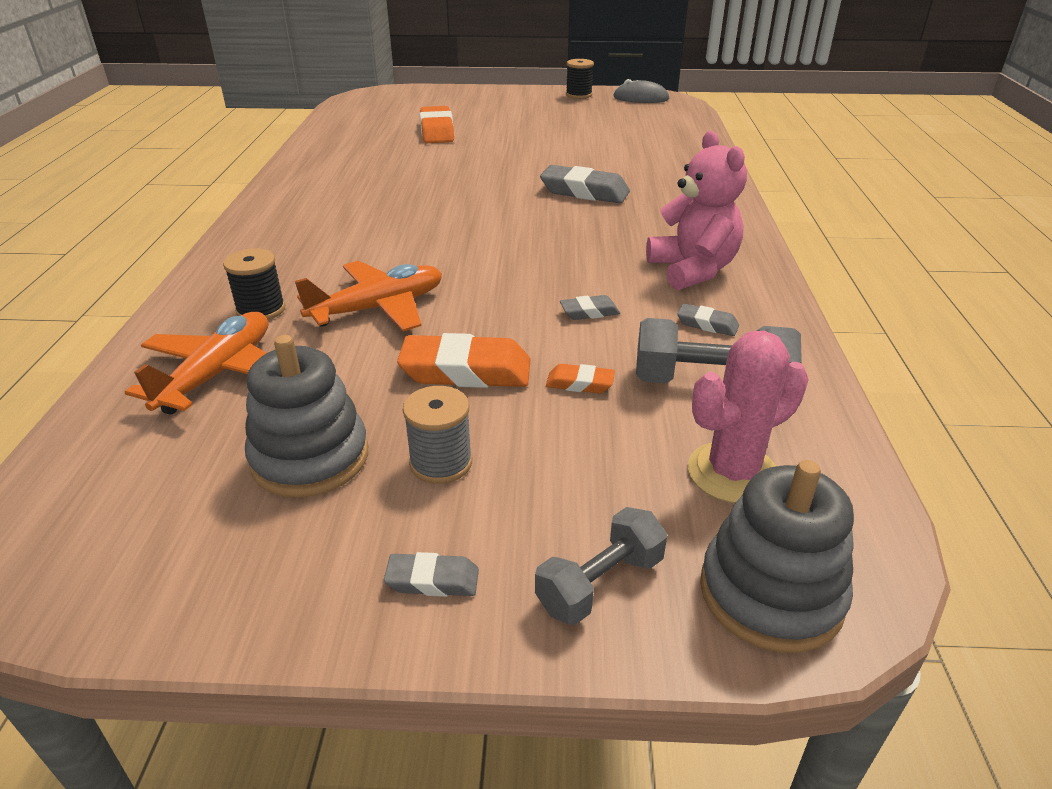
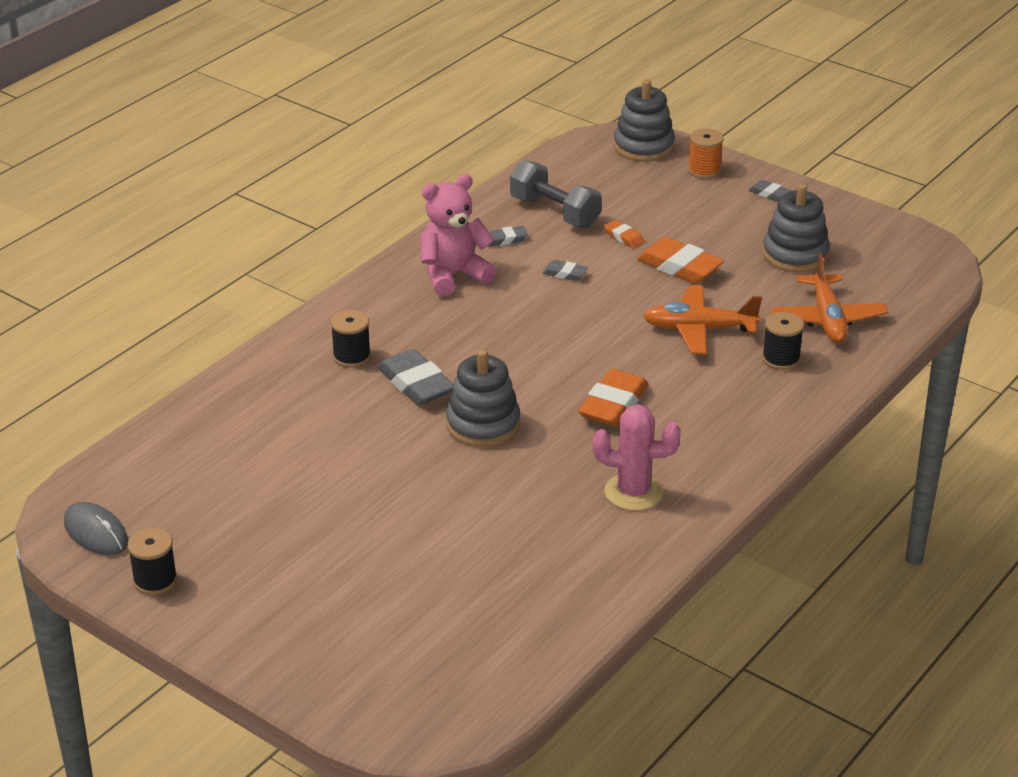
camera: 145 degrees left, 0 degrees up
orange plane [125,312,268,415] -> orange plane turned 60 degrees counterclockwise [770,253,888,343]
grey spool [403,386,472,484] -> none
orange eraser [420,106,454,143] -> orange eraser moved to [578,369,649,427]
grey dumbbell [535,507,667,625] -> orange spool [688,129,724,179]
pink teddy bear [646,131,747,290] -> pink teddy bear turned 45 degrees clockwise [420,174,497,297]
grey eraser [677,303,739,336] -> grey eraser turned 75 degrees counterclockwise [487,226,528,247]
pink cactus [688,331,809,503] -> pink cactus moved to [593,404,681,511]
none -> black spool [331,310,371,368]
none -> grey stacking toy [446,349,520,447]

